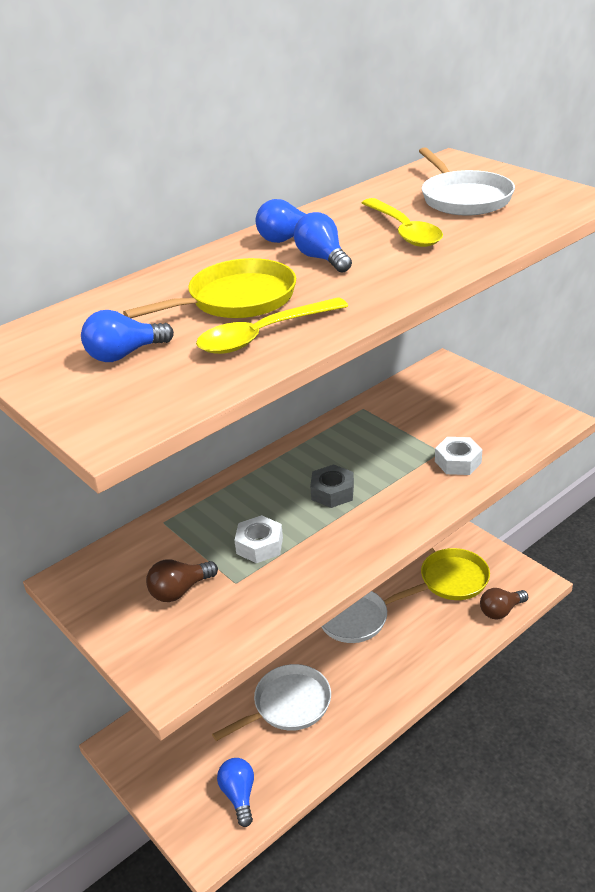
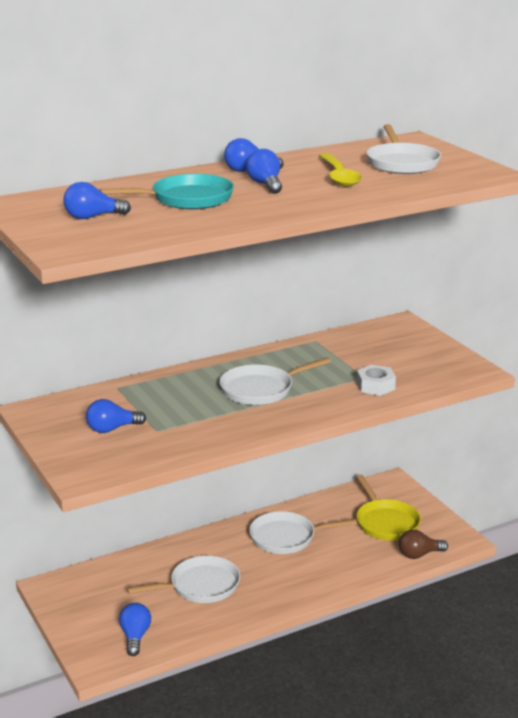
camera: 10 degrees right, 10 degrees down
yellow pan [123,258,296,318] -> turquoise pan [100,174,234,209]
brown light bulb [146,559,218,602] -> blue light bulb [86,399,146,433]
yellow spoon [196,297,348,354] -> none
white nut [234,515,283,563] -> none
grey nut [310,464,354,508] -> white pan [219,357,331,405]

